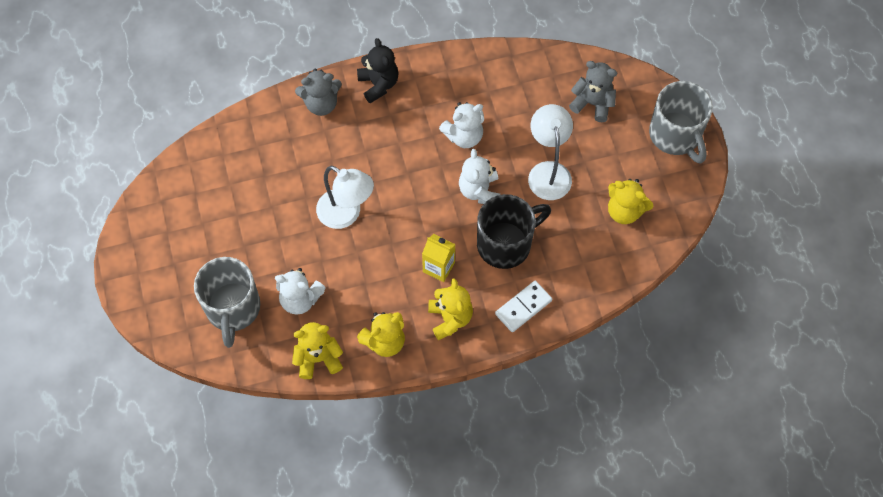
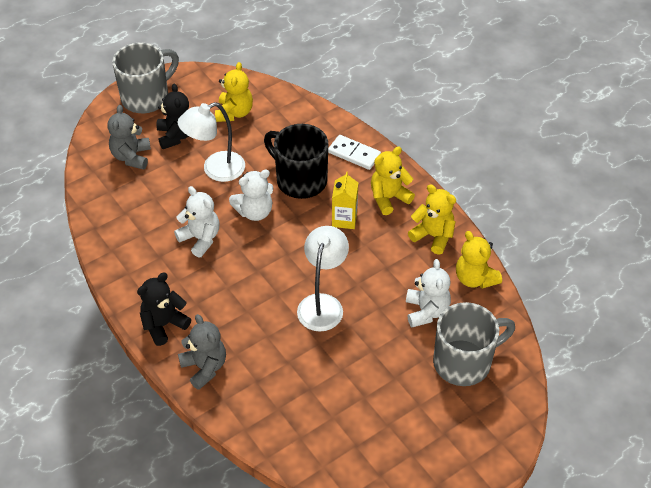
camera: 110 degrees left, 15 degrees down
none -> black teddy bear [156,83,189,149]

